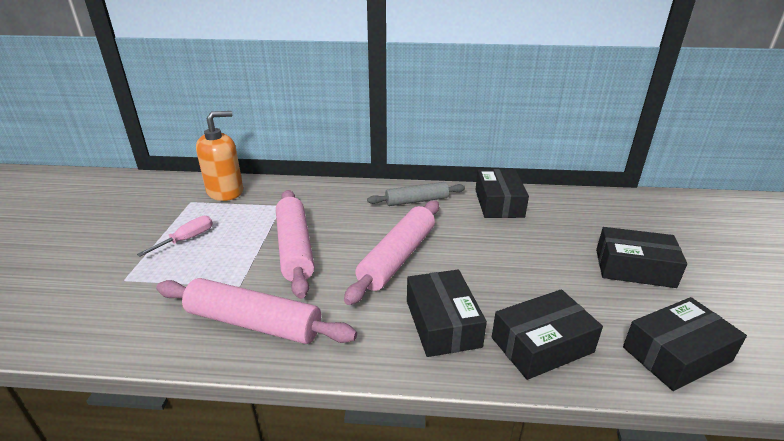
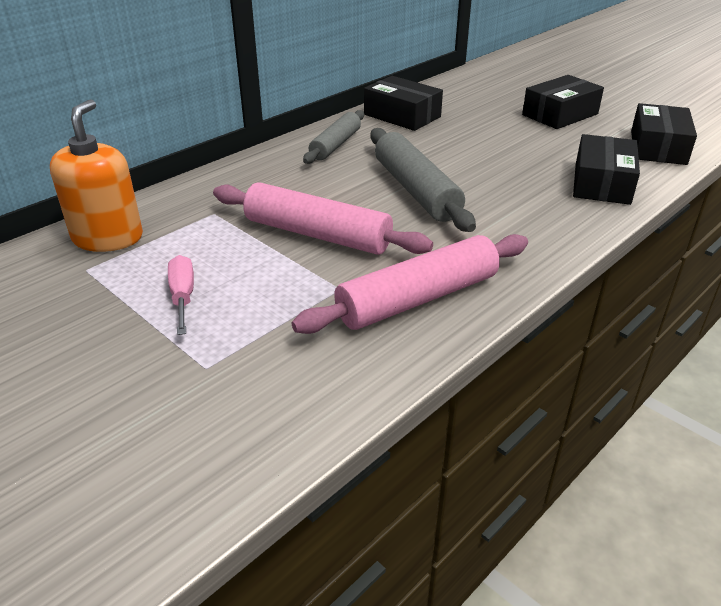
camera: 50 degrees left, 5 degrees up
pink rolling pin [344,200,439,305] -> grey rolling pin [370,128,476,232]
black box [407,270,487,357] -> none

